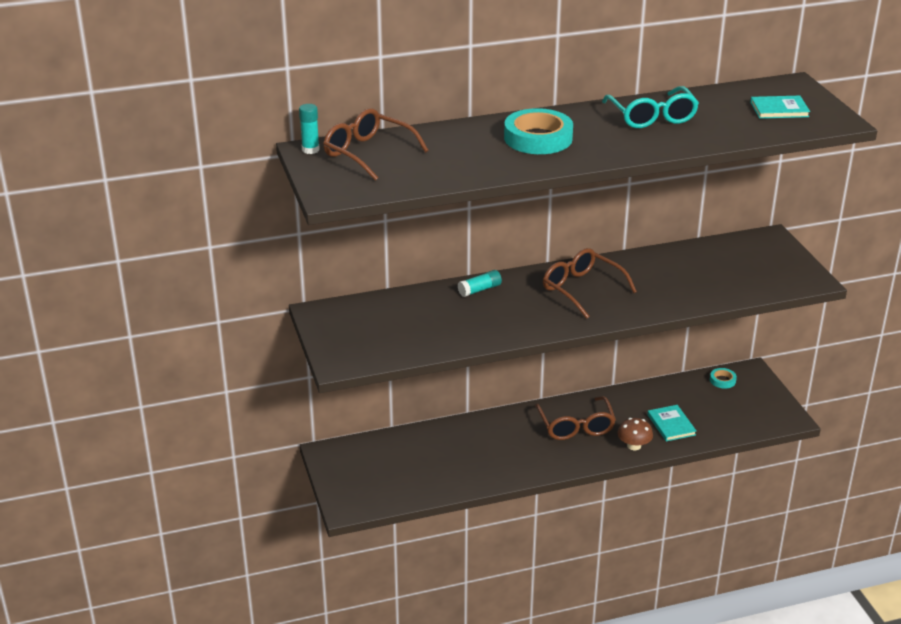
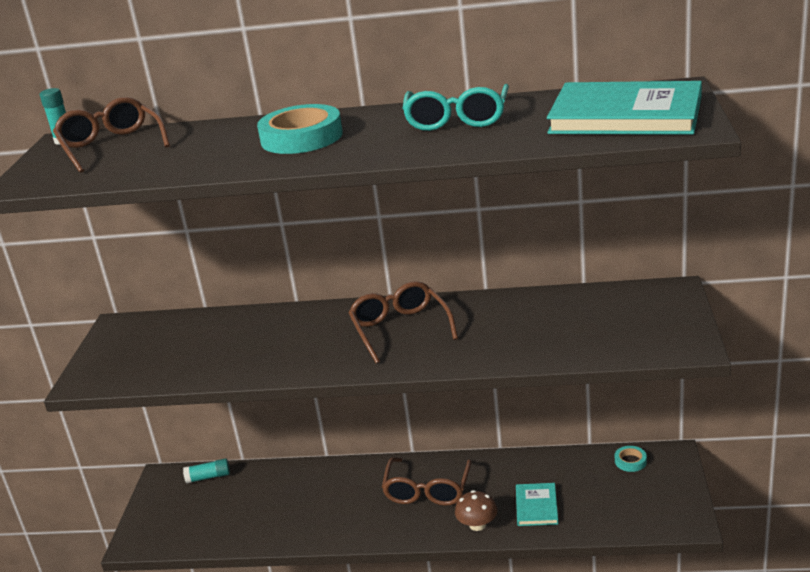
camera: 25 degrees right, 5 degrees down
turquoise glue stick [458,270,502,297] -> turquoise glue stick moved to [183,458,230,484]
turquoise book [750,96,810,119] -> turquoise book [547,81,702,135], size x2.09

